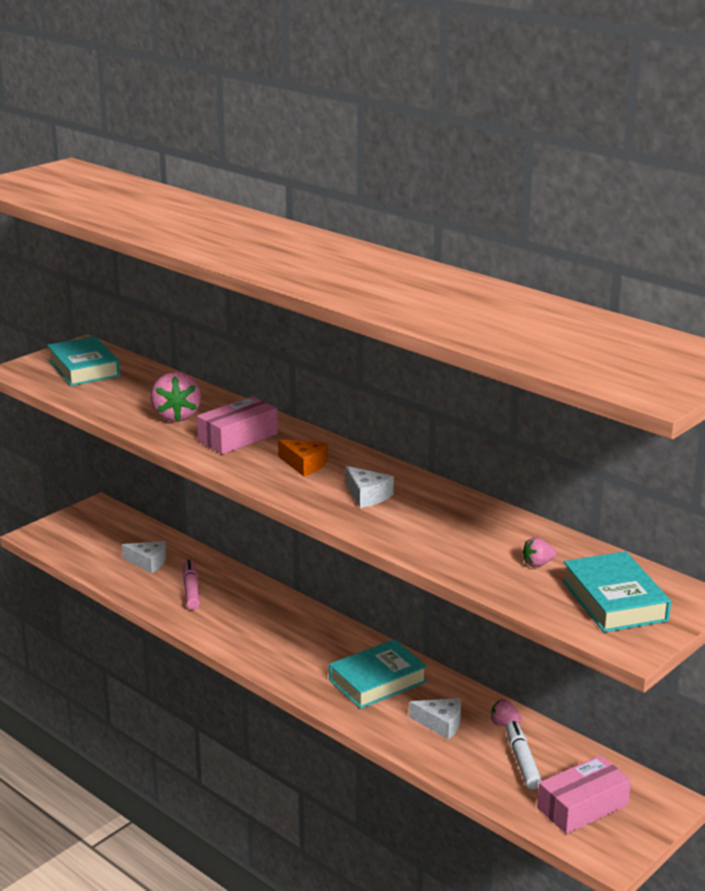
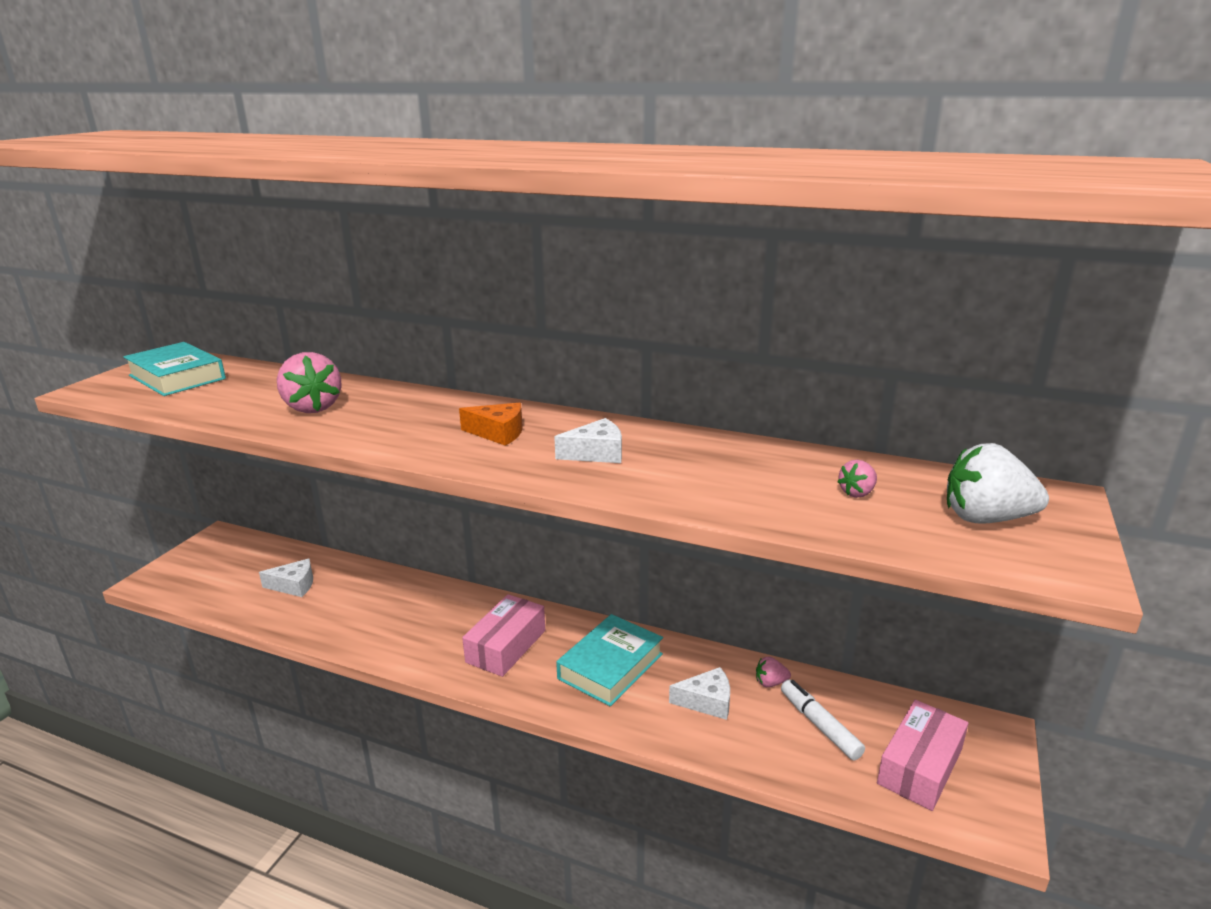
camera: 20 degrees left, 0 degrees up
pink marker [183,560,200,610] -> none
pink box [197,396,278,454] -> pink box moved to [462,594,545,677]
white cheese [345,466,394,508] -> white cheese turned 45 degrees counterclockwise [554,418,622,463]
turquoise book [562,551,671,632] -> white strawberry [947,443,1049,524]

